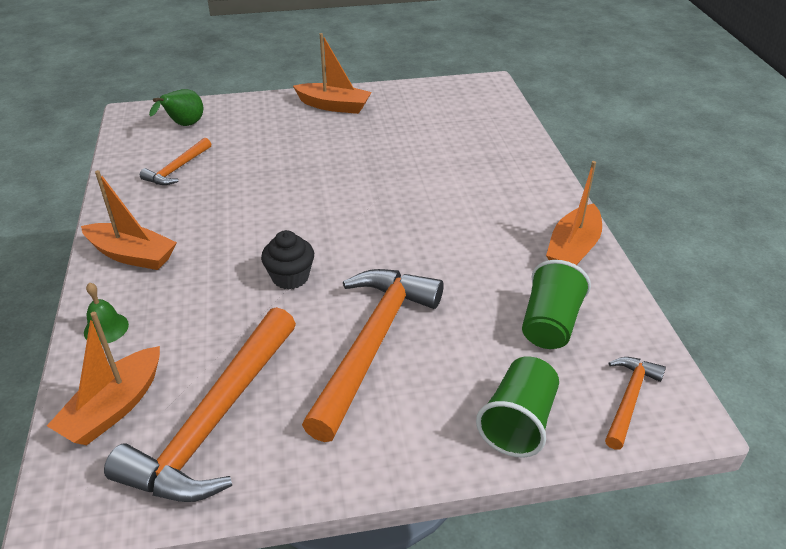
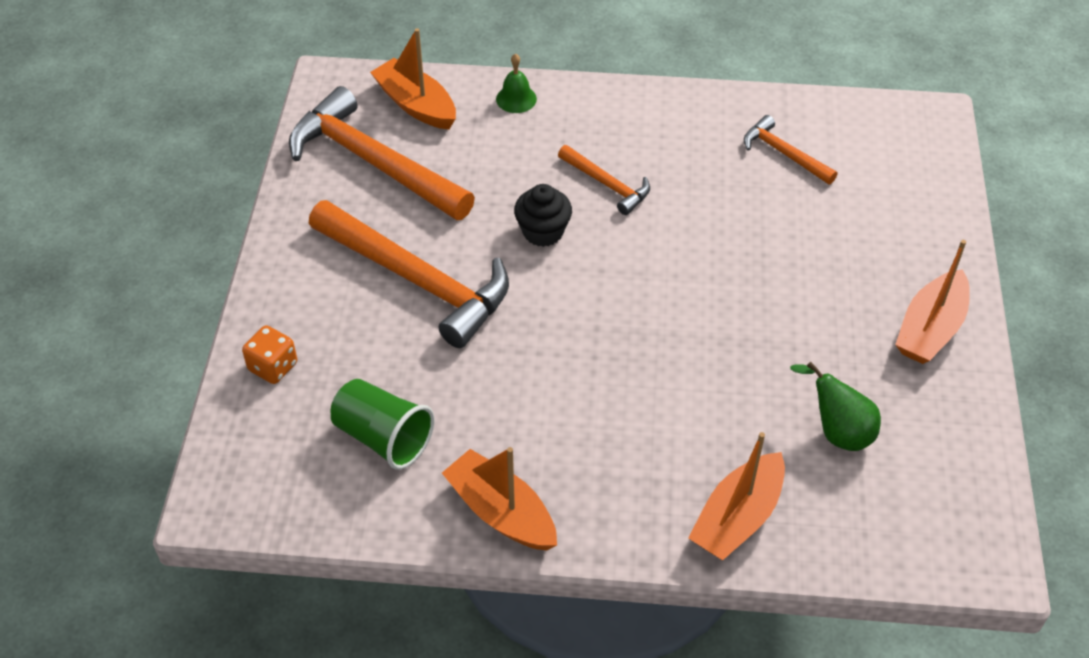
camera: 105 degrees right, 10 degrees up
orange boat [81,170,177,270] -> orange boat moved to [688,432,785,560]
green pear [149,89,203,126] -> green pear moved to [790,361,881,451]
green cup [476,356,559,458] -> orange dice [242,325,297,384]
orange hammer [605,357,666,450] -> orange hammer moved to [558,145,650,215]

